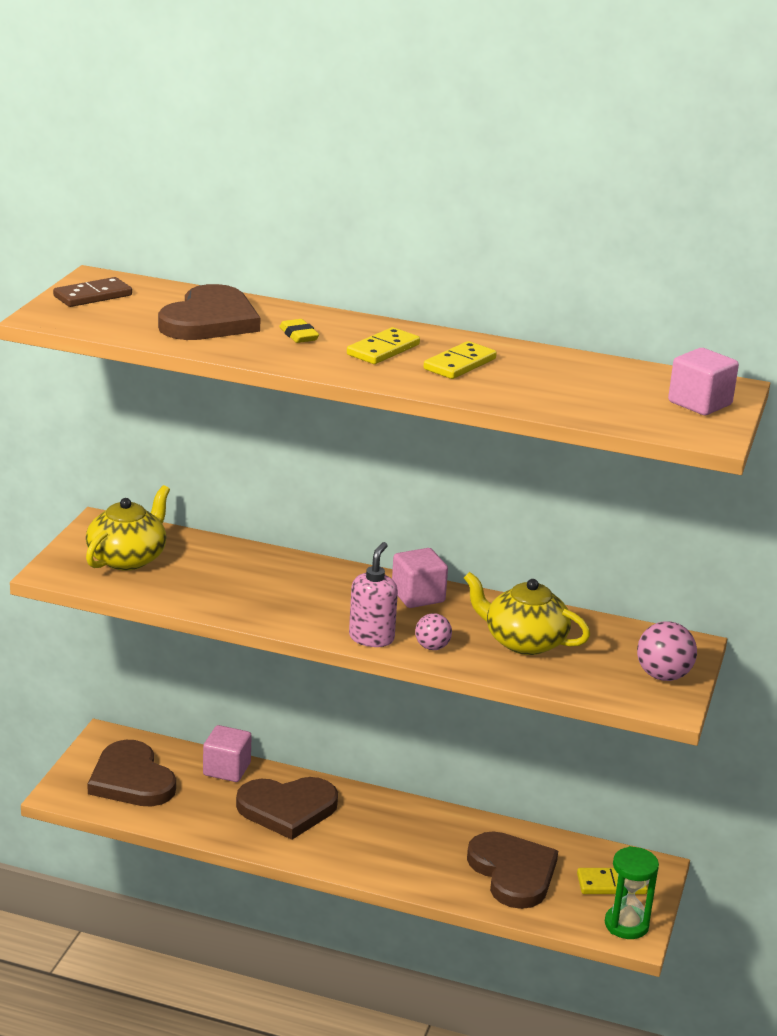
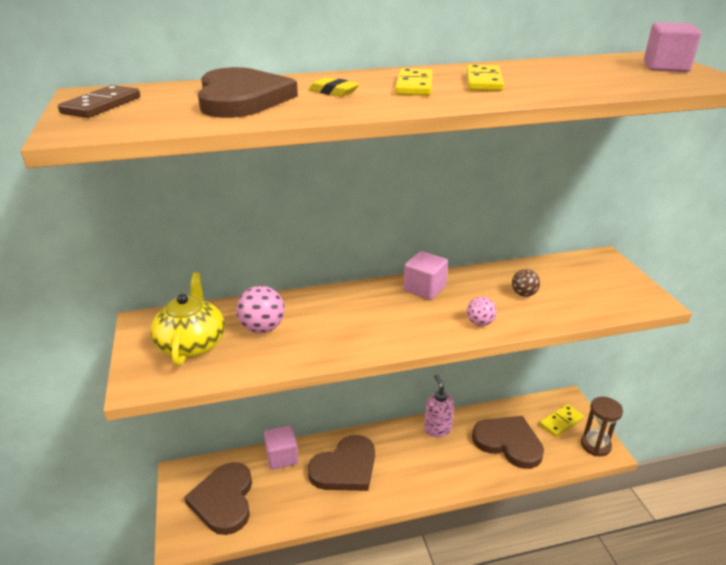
camera: 30 degrees left, 5 degrees up
brown heart [87,740,176,807] -> brown heart turned 60 degrees clockwise [184,462,252,535]
pink soap dispenser [349,542,398,647] -> pink soap dispenser moved to [424,375,455,437]
yellow teapot [464,572,590,655] -> brown ball [512,269,540,297]
green hourglass [605,846,659,939] -> brown hourglass [581,397,623,456]
pink ball [637,621,697,681] -> pink ball moved to [236,286,285,333]

